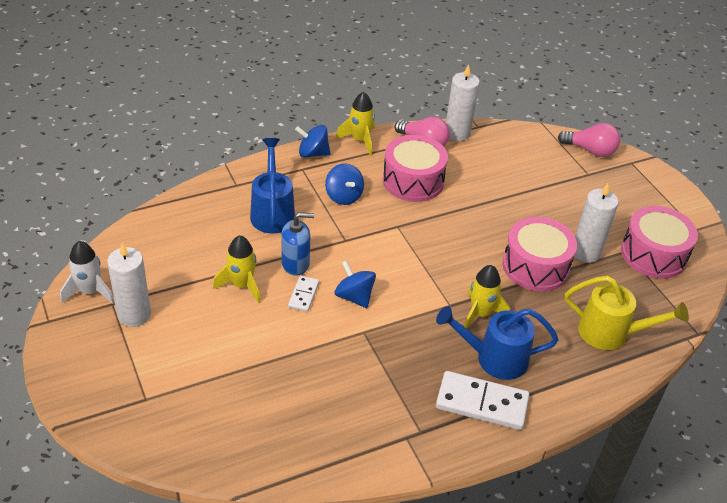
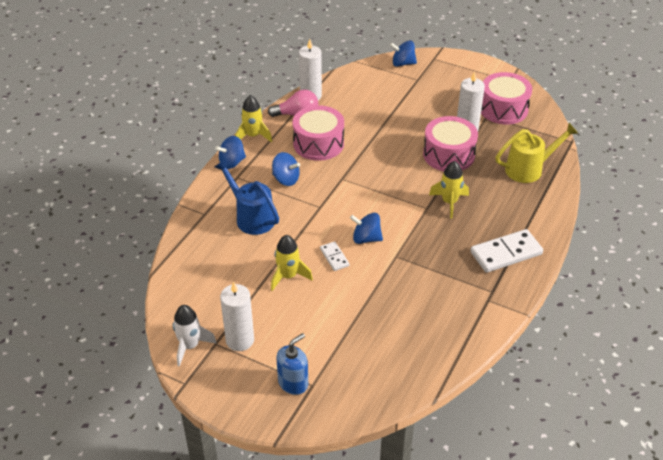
camera: 35 degrees left, 0 degrees up
blue soap dispenser [281,212,314,276] -> blue soap dispenser moved to [276,333,308,395]
blue watering can [436,306,558,380] -> none
pink light bulb [558,123,620,157] -> blue spinning top [390,41,417,67]

